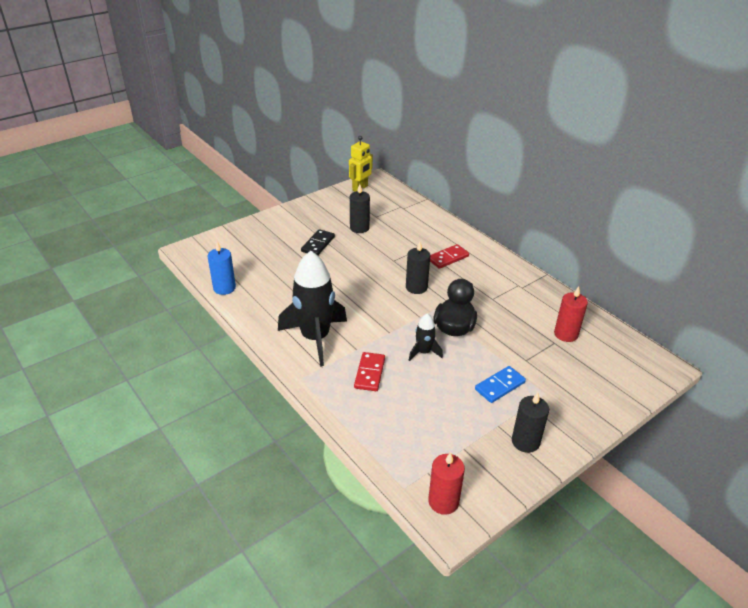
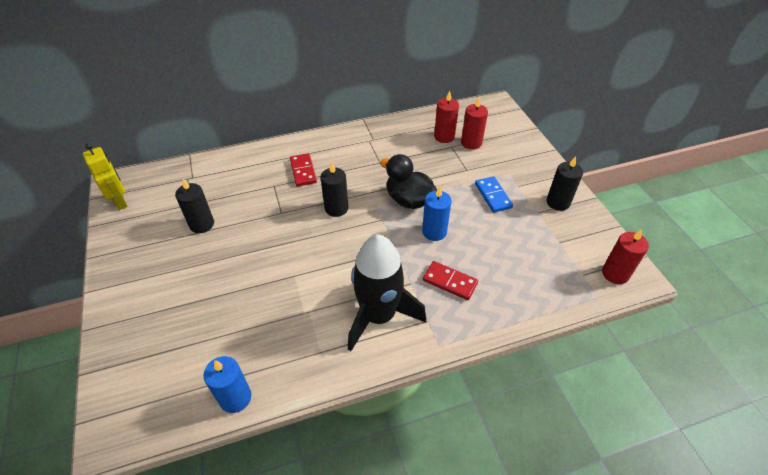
camera: 70 degrees left, 10 degrees up
black domino [301,229,335,255] -> none
black rocket [409,313,443,361] -> blue candle [422,186,451,241]
none -> red candle [461,98,488,150]

